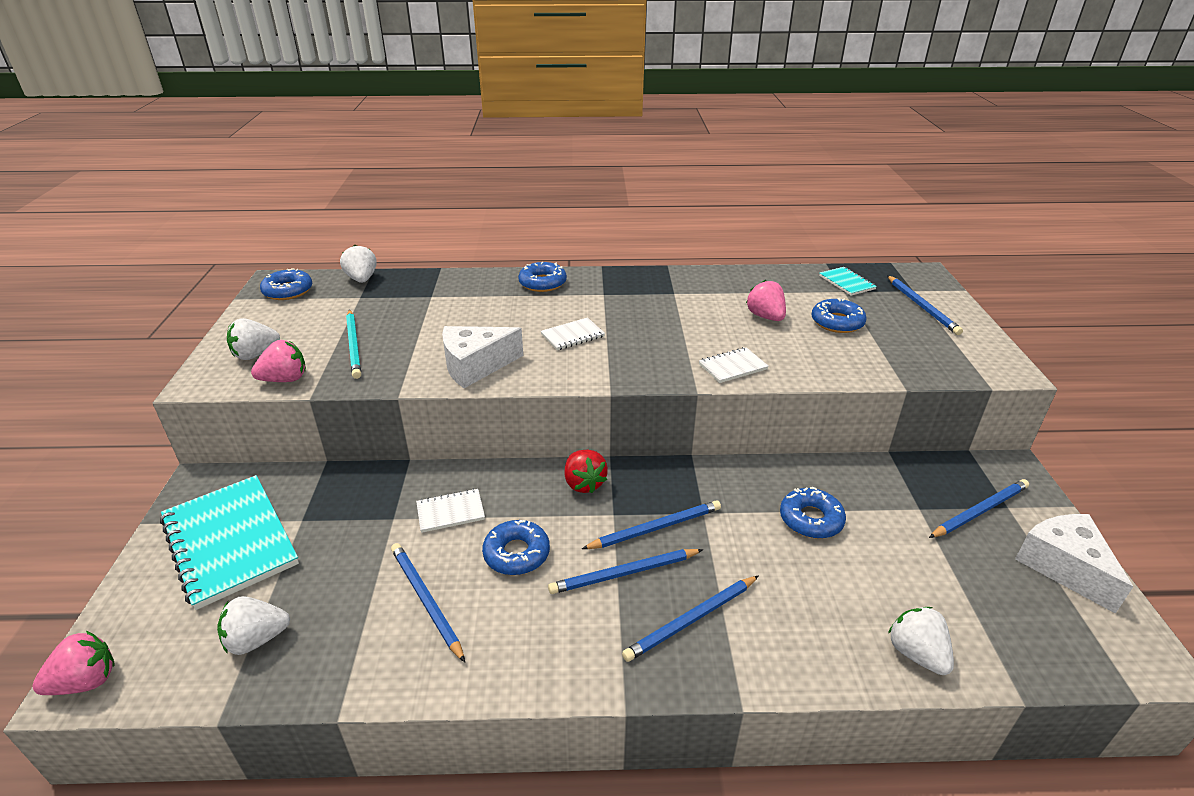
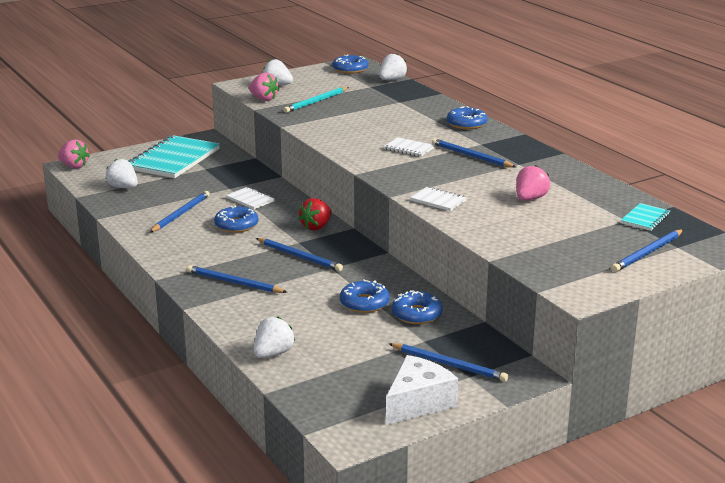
camera: 60 degrees right, 10 degrees down
white cheese [442,326,523,388] -> none
blue pencil [548,549,703,594] -> blue pencil moved to [432,138,516,168]
blue donut [812,298,867,333] -> blue donut moved to [392,290,443,324]

